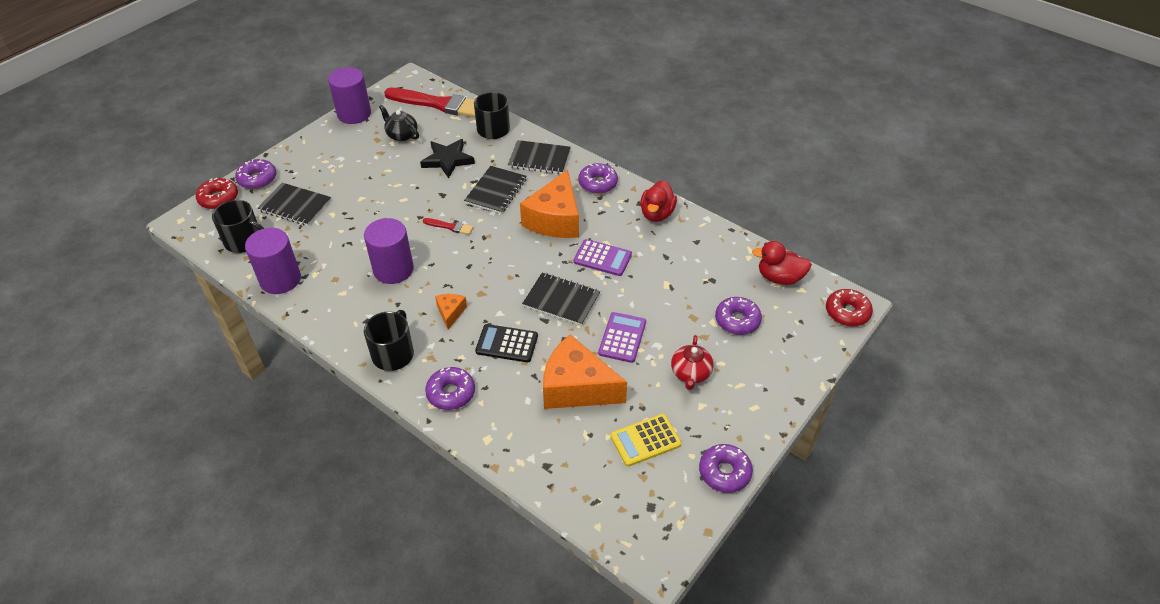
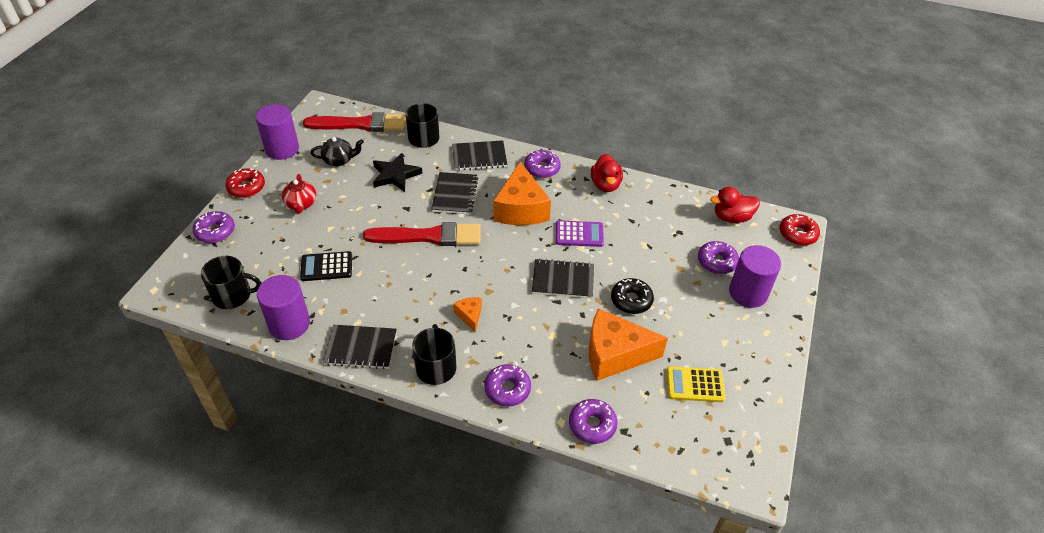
camera: 20 degrees left, 0 degrees up
red donut [196,178,238,209] -> red donut moved to [225,168,265,198]
black notebook [258,183,331,226] -> black notebook moved to [323,325,397,369]
purple cylinder [364,218,414,284] -> purple cylinder moved to [729,245,781,308]
black teapot [379,105,419,141] -> black teapot turned 150 degrees clockwise [311,137,364,166]
red brush [423,218,473,235] -> red brush [363,222,481,246], size x2.33
black calculator [475,324,538,363] -> black calculator moved to [300,251,352,281]
purple calculator [598,312,646,363] -> black donut [611,278,654,314]
yellow calculator [610,414,682,467] -> yellow calculator turned 45 degrees clockwise [666,366,725,402]
red teapot [671,335,714,390] -> red teapot moved to [282,174,316,214]
purple donut [699,444,753,493] -> purple donut moved to [569,399,618,444]

